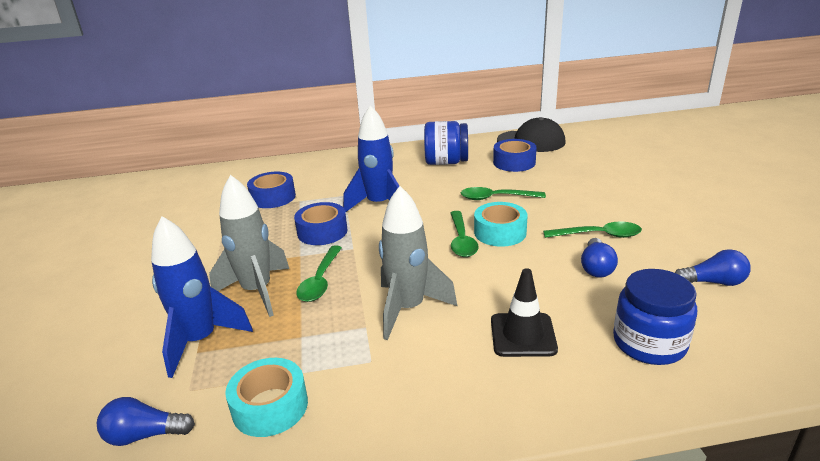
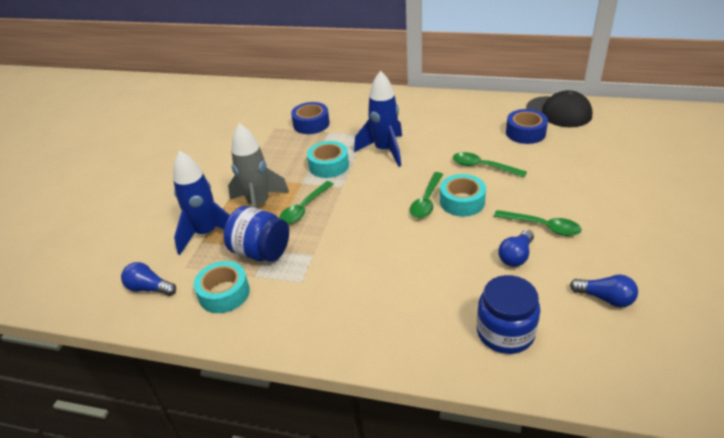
camera: 25 degrees right, 10 degrees up
blue tape [294,202,347,245] -> turquoise tape [307,141,349,178]
grey rocket [379,186,457,340] -> none
blue jar [424,121,468,165] -> blue jar moved to [224,206,289,262]
black traffic cone [491,268,558,357] -> none

